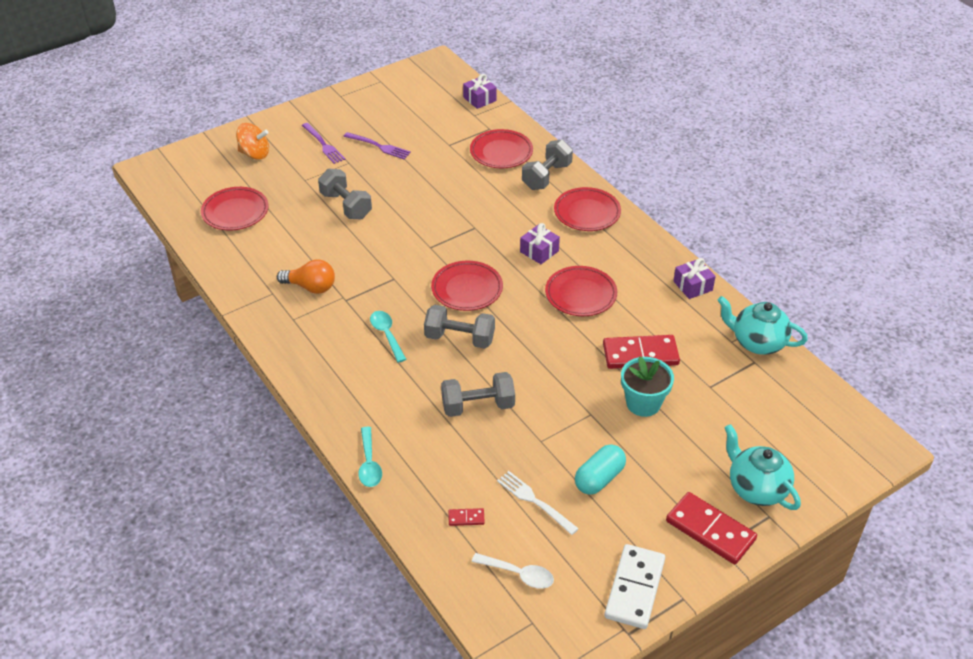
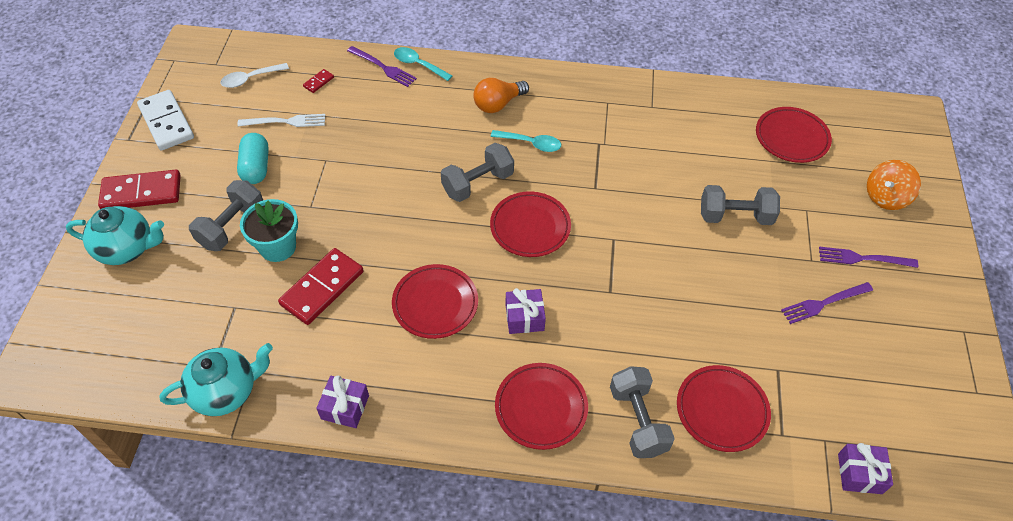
camera: 130 degrees right, 10 degrees up
orange light bulb [277,259,335,294] -> orange light bulb moved to [473,78,529,113]
grey dumbbell [441,372,515,417] -> grey dumbbell moved to [189,180,263,251]
none -> purple fork [347,46,417,87]

